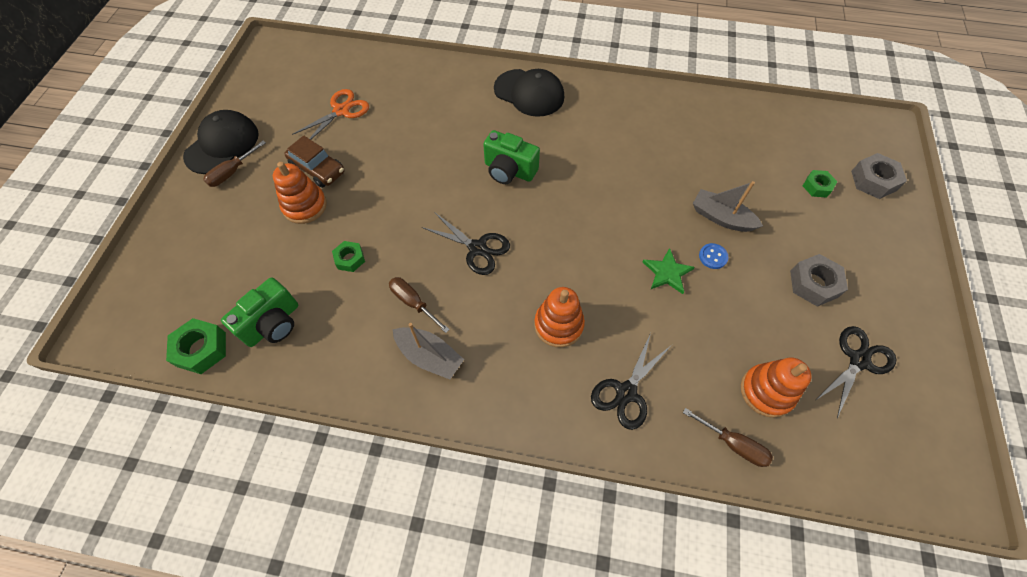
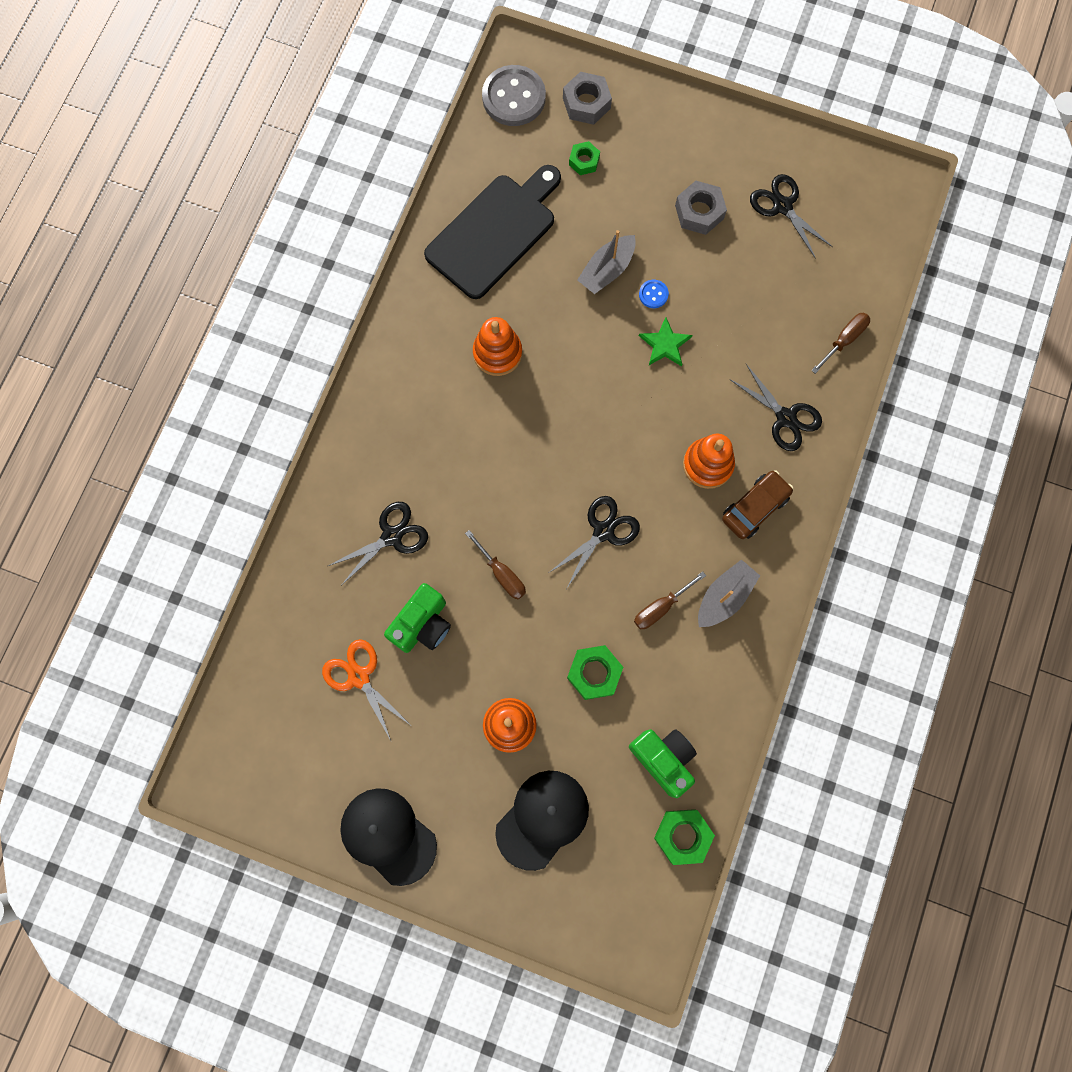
camera: 80 degrees left, 15 degrees up
brown screwdriver [203,141,266,187] -> brown screwdriver moved to [465,530,526,599]
brown car [284,135,344,188] -> brown car moved to [722,470,793,539]
green nut [332,241,365,272] -> green nut [567,645,623,700], size x1.56
green camera [483,130,540,184] -> green camera moved to [384,583,451,653]
black cap [494,69,564,117] -> black cap moved to [495,771,589,871]
orange stacking toy [741,358,811,418] -> orange stacking toy moved to [473,317,522,376]
none -> black scissors [328,502,428,585]
none -> black cutting board [424,165,561,299]
none -> grey button [482,65,546,126]

